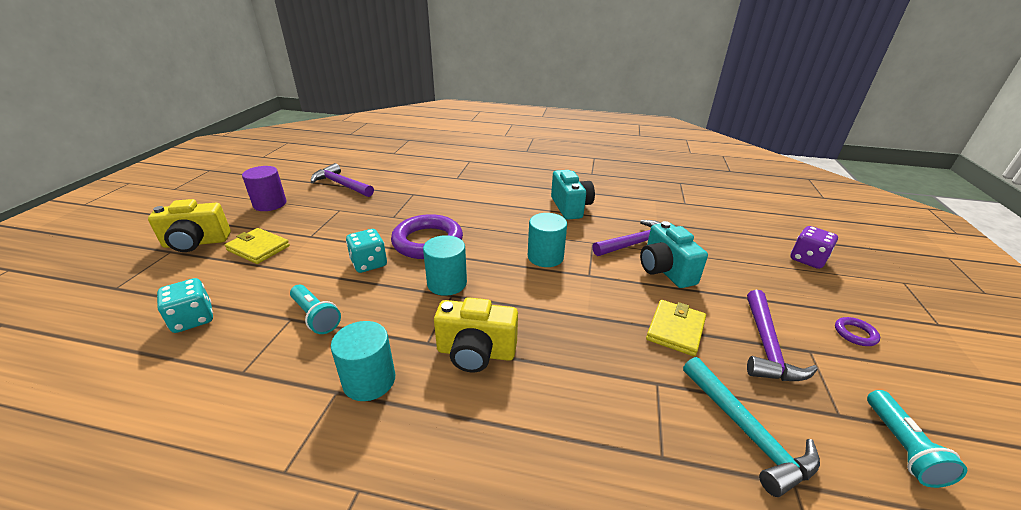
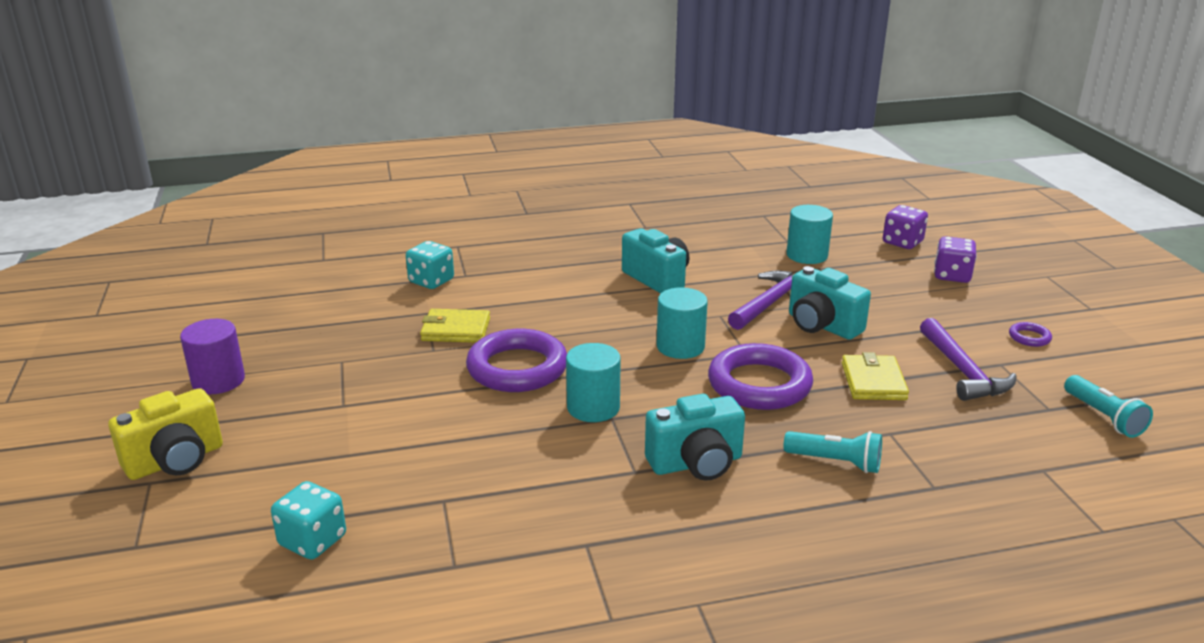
camera: 25 degrees left, 5 degrees down
yellow wallet [225,228,290,264] -> yellow wallet moved to [420,309,490,343]
turquoise flashlight [290,285,341,334] -> turquoise flashlight moved to [784,431,882,473]
purple hammer [311,163,374,197] -> none
turquoise cylinder [331,321,395,401] -> turquoise cylinder moved to [786,205,833,264]
turquoise dice [346,229,387,273] -> turquoise dice moved to [406,241,454,289]
yellow camera [434,297,518,373] -> turquoise camera [645,394,745,481]
turquoise hammer [683,357,820,497] -> none
none -> purple ring [708,343,813,410]
none -> purple dice [883,205,928,249]

